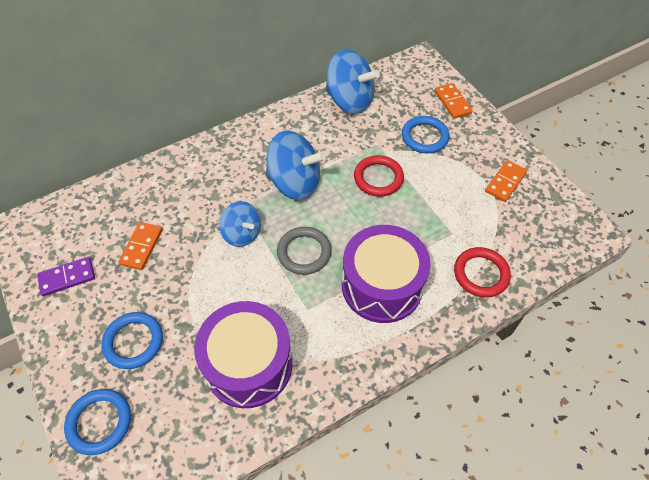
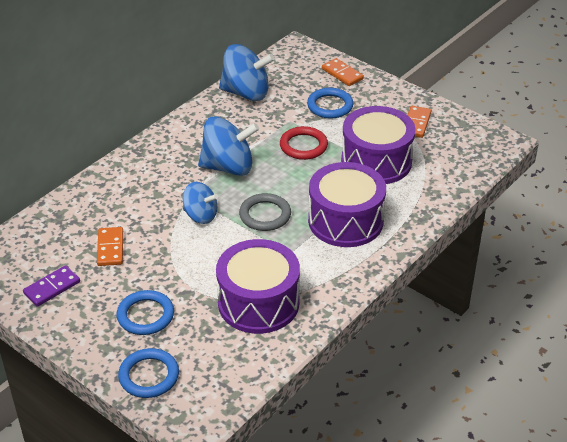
camera: 20 degrees left, 15 degrees down
red ring [454,247,511,297] -> none
none -> purple drum [341,106,416,184]

